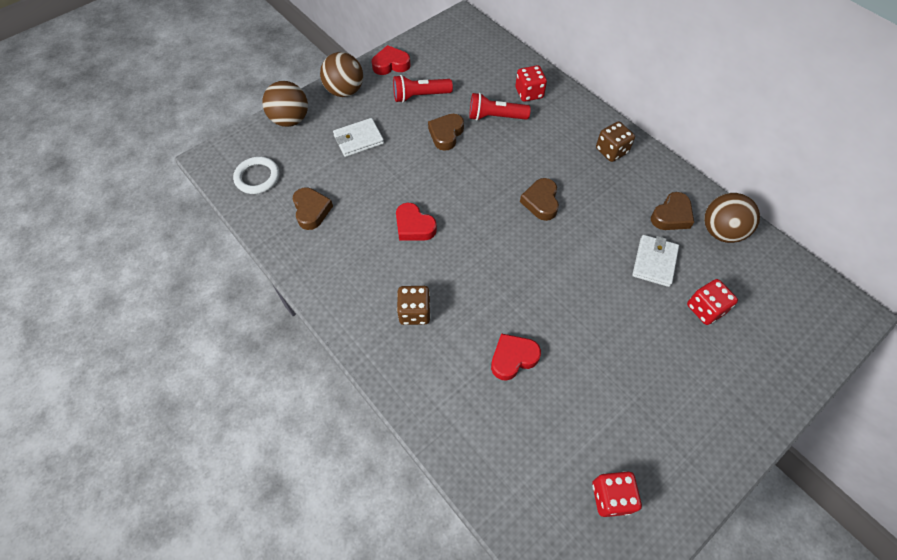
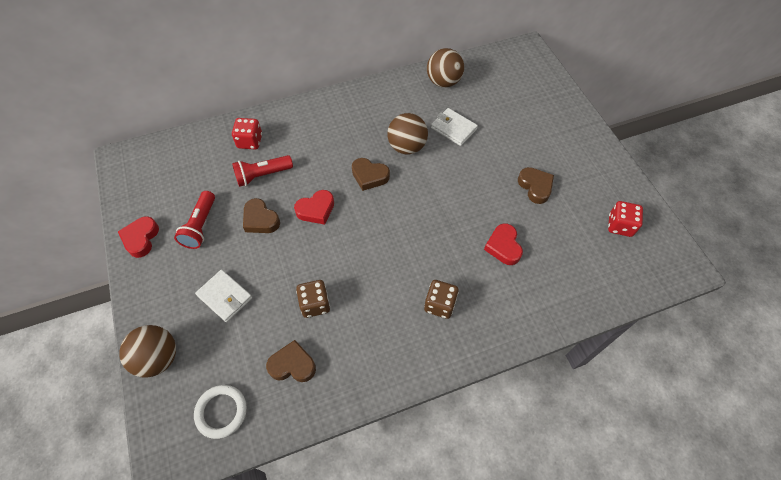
camera: 70 degrees left, 0 degrees up
brown ball [320,52,363,97] -> brown ball moved to [387,113,428,154]
white wallet [333,118,384,157] -> white wallet turned 45 degrees counterclockwise [195,270,252,322]
red heart [396,203,437,241] -> red heart moved to [294,190,334,225]
red flashlight [469,93,531,121] -> red flashlight turned 45 degrees clockwise [232,155,293,187]
brown dice [596,121,635,162] -> brown dice moved to [296,280,330,318]
brown heart [651,192,694,230] -> brown heart moved to [518,167,554,204]
red dice [687,279,738,325] -> none

